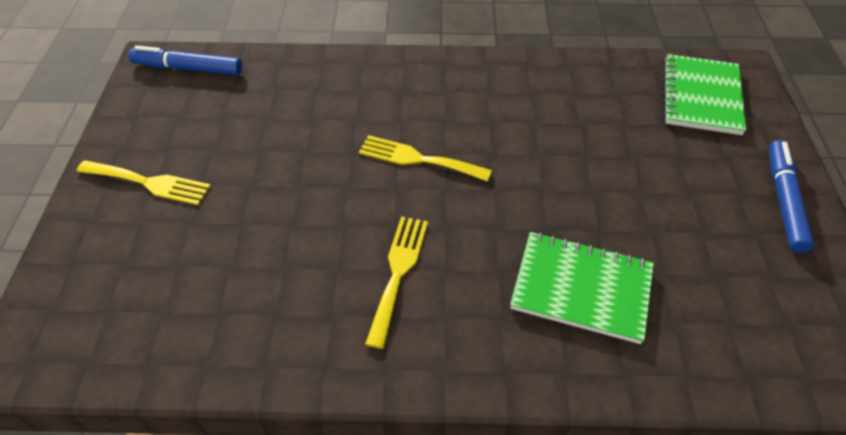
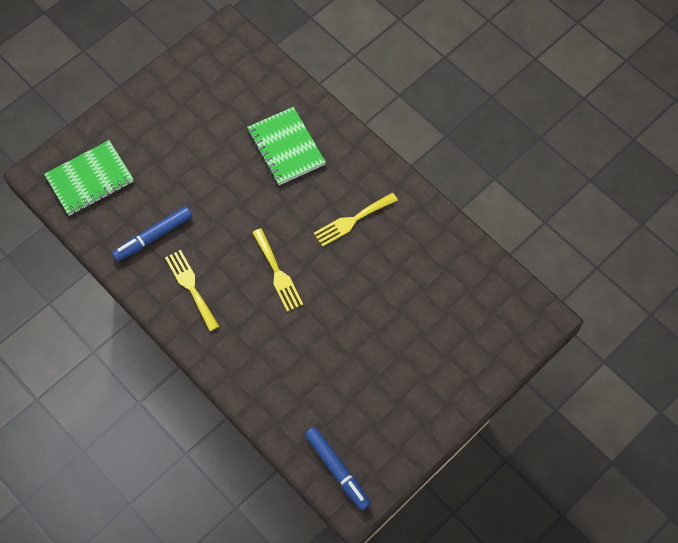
camera: 135 degrees left, 15 degrees up
yellow fork [77,160,211,205] -> yellow fork moved to [165,250,219,331]
blue marker [769,140,814,253] -> blue marker moved to [112,206,192,261]

